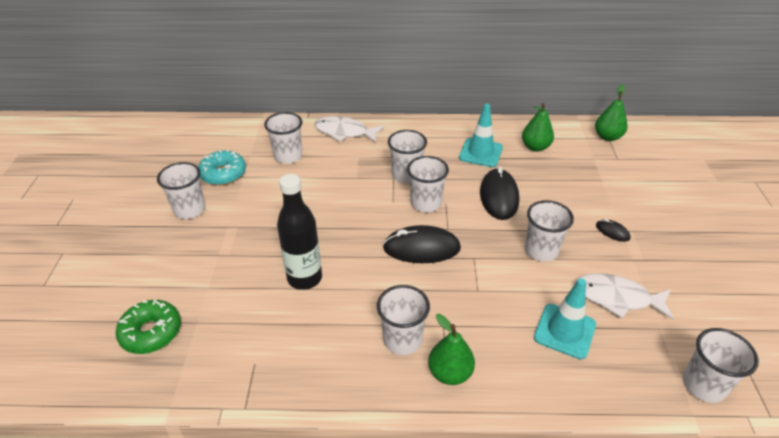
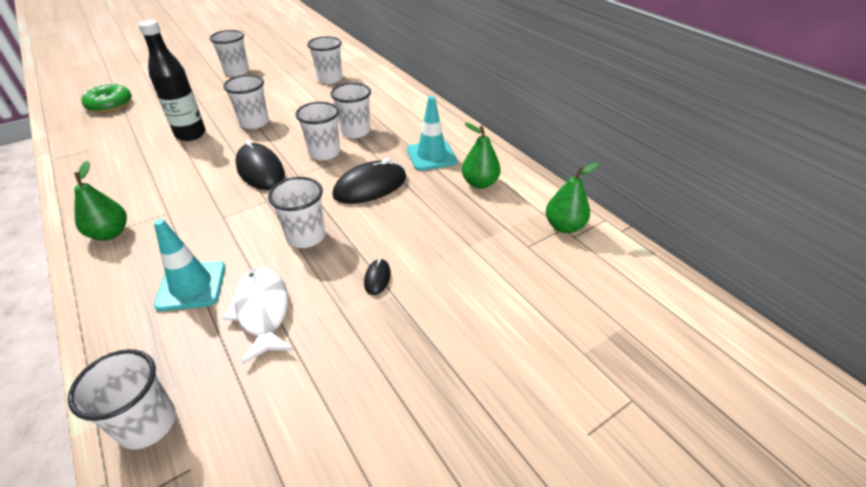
camera: 55 degrees right, 0 degrees up
turquoise donut [198,149,246,185] -> none
white fish [315,116,384,143] -> none
white cup [377,285,430,355] -> white cup moved to [223,75,269,129]

